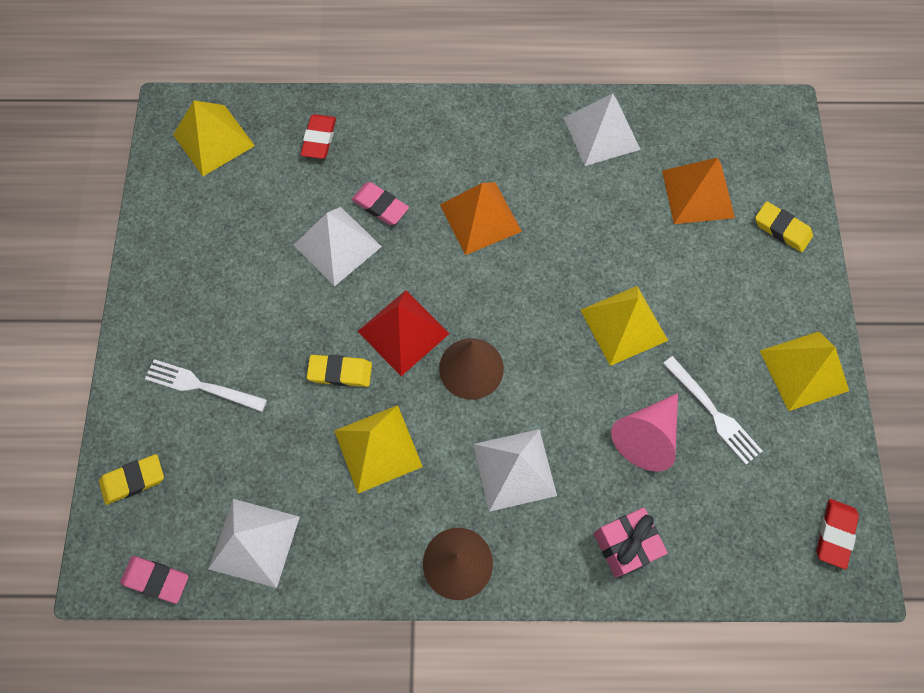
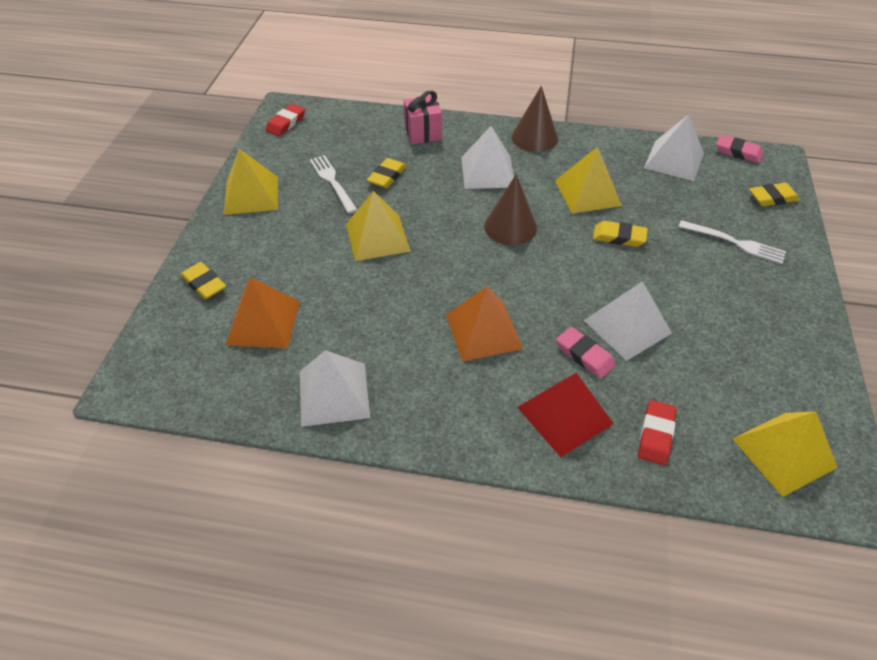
camera: 170 degrees left, 20 degrees down
red pyramid [358,290,450,376] -> red pyramid moved to [517,373,614,457]
pink cone [611,393,678,471] -> yellow eraser [367,158,407,188]

